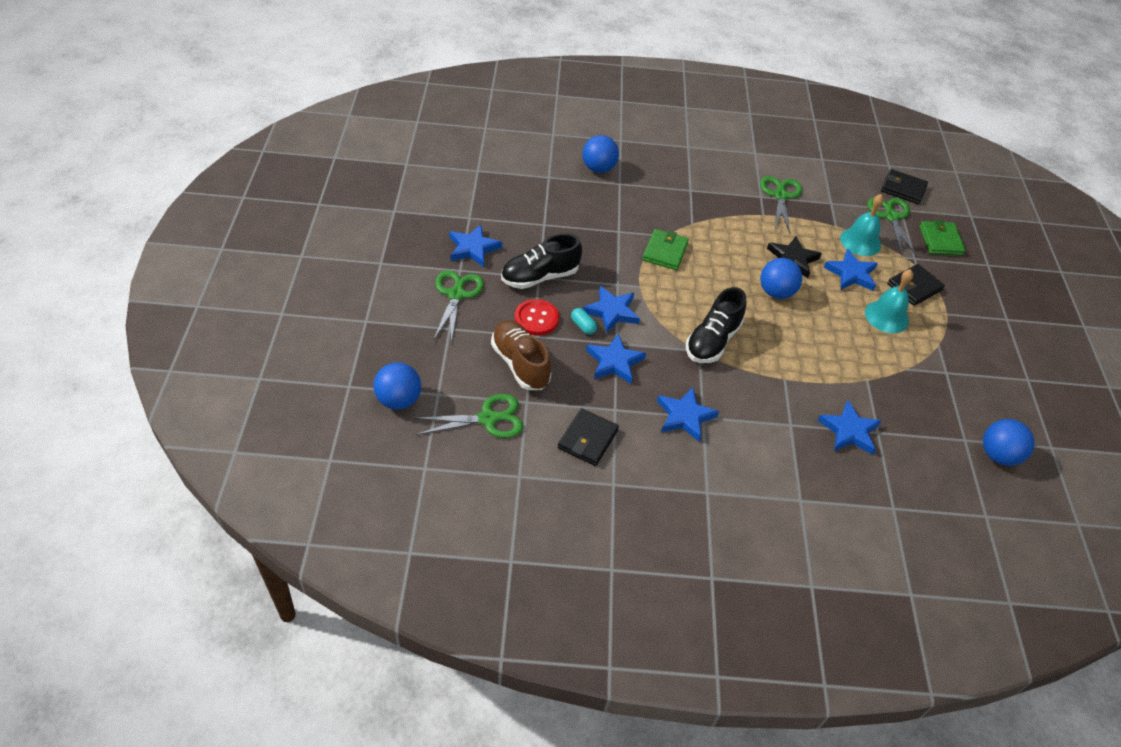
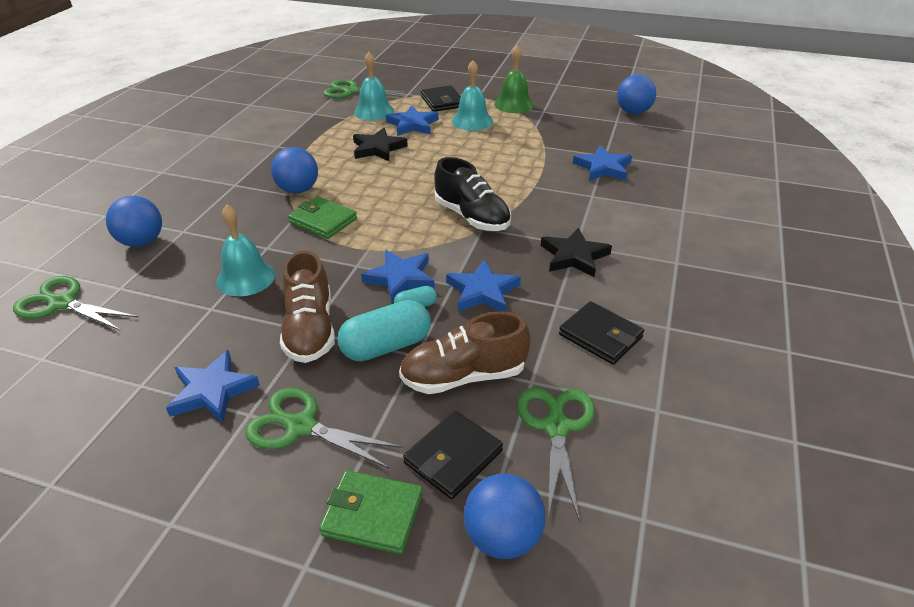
camera: 70 degrees left, 10 degrees down
black shoe [501,233,582,289] -> brown shoe [280,250,335,363]
red button [515,299,559,335] -> turquoise capsule [337,300,431,362]
blue star [657,387,719,442] -> black star [541,228,612,277]
green scissors [760,176,802,233] -> green scissors moved to [13,276,138,331]
blue ball [760,258,802,299] -> blue ball moved to [271,147,318,194]
black wallet [881,169,928,204] -> black wallet moved to [403,411,503,499]
green wallet [919,220,966,255] -> green wallet moved to [319,470,423,554]
none -> turquoise bell [216,205,275,296]
none -> green bell [494,45,534,113]

